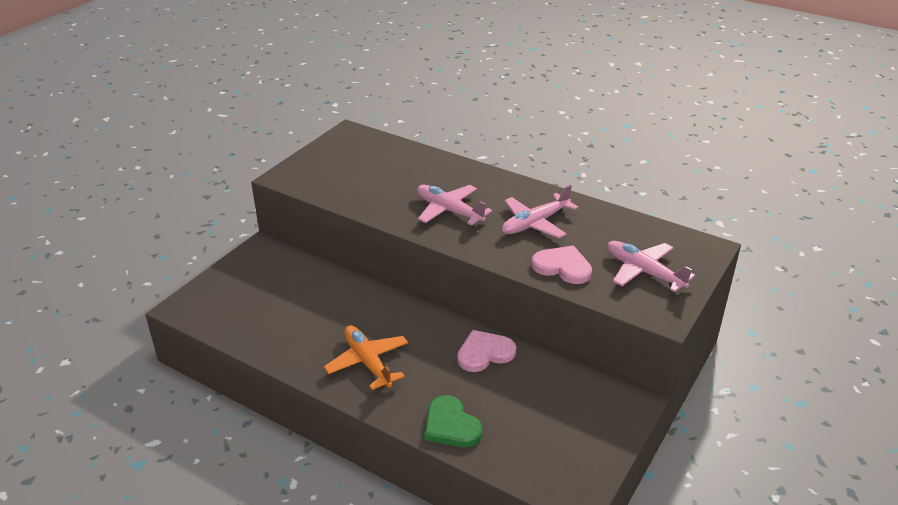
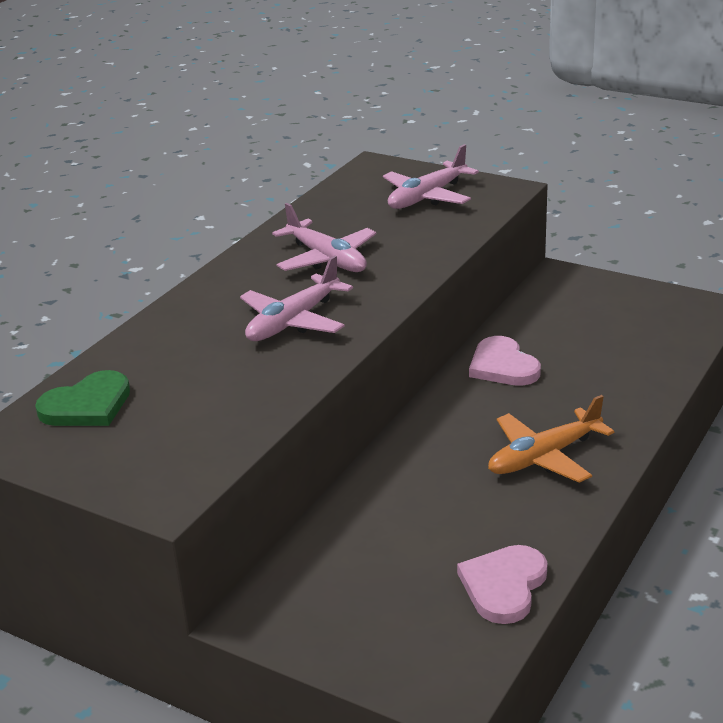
camera: 90 degrees left, 5 degrees down
green heart [424,395,482,447] -> green heart moved to [35,370,130,426]
pink heart [531,246,592,284] -> pink heart moved to [457,545,548,624]

